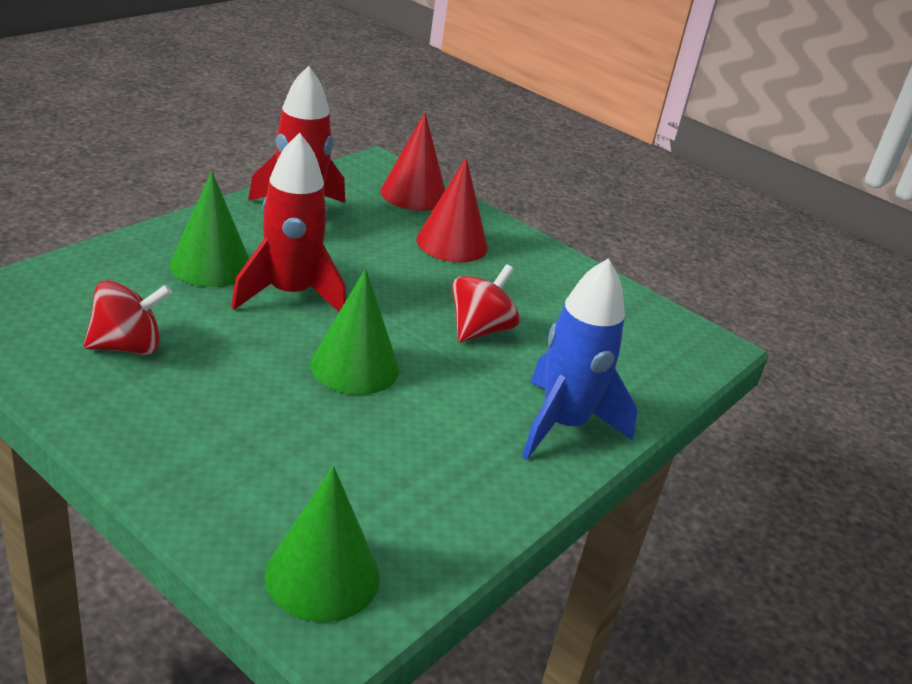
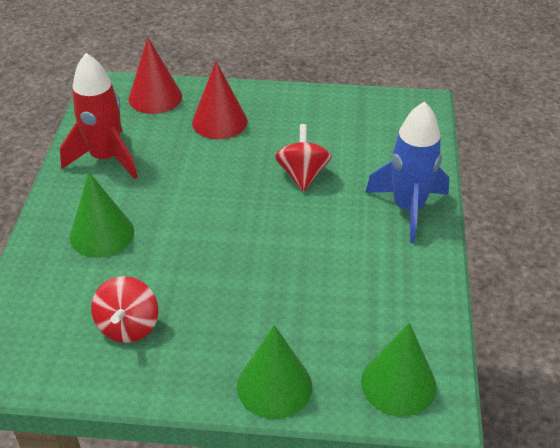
camera: 30 degrees left, 10 degrees up
red spinning top [84,280,172,355] -> red spinning top turned 150 degrees clockwise [91,276,158,343]
red rocket [231,133,346,312] -> none
green cone [310,268,399,395] -> green cone moved to [237,325,312,419]

